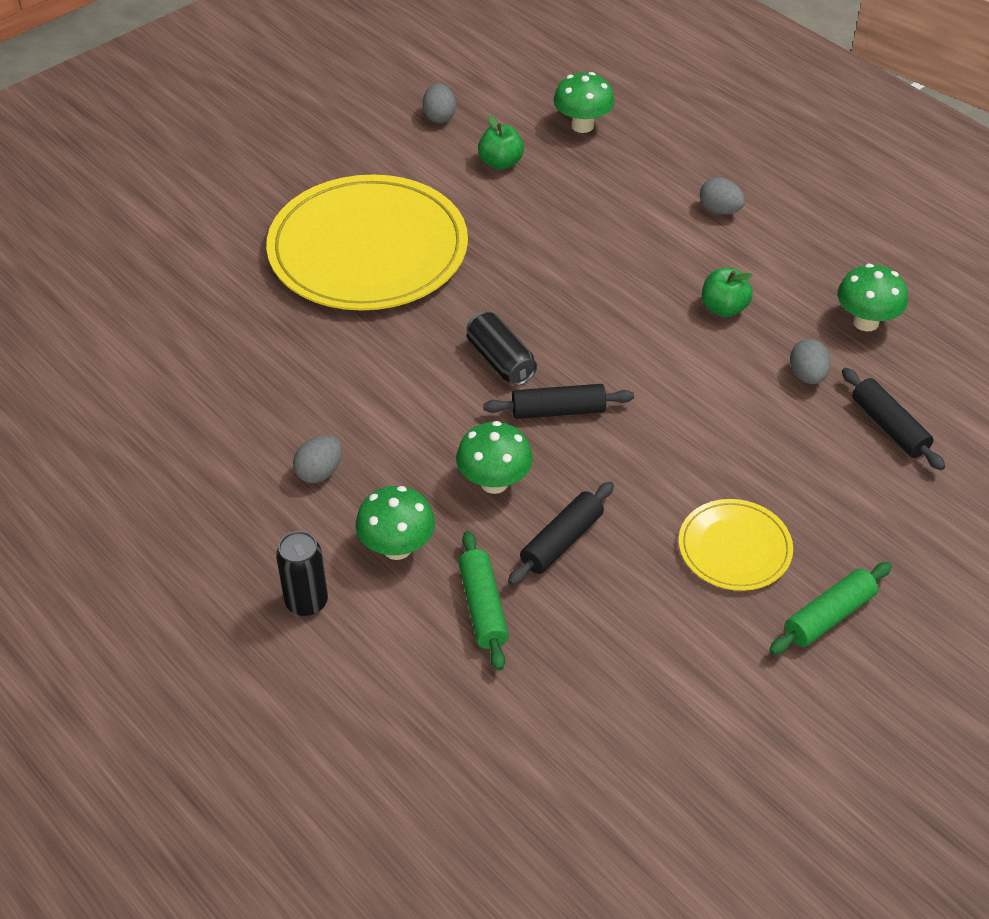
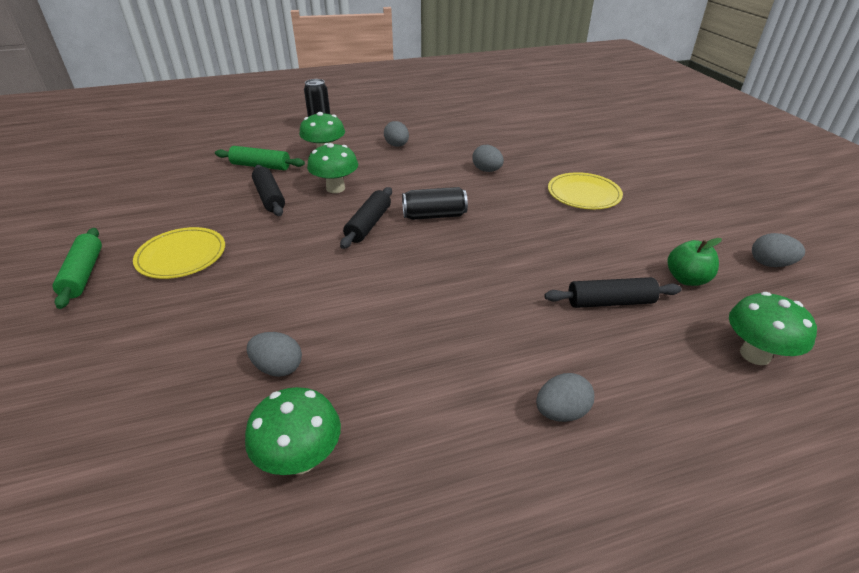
camera: 115 degrees right, 10 degrees down
yellow plate [266,174,468,311] -> yellow plate [548,172,623,209], size x0.48
green apple [702,268,753,317] -> none
black rolling pin [842,368,945,470] -> black rolling pin moved to [544,277,682,308]
none -> grey egg [472,145,504,172]

